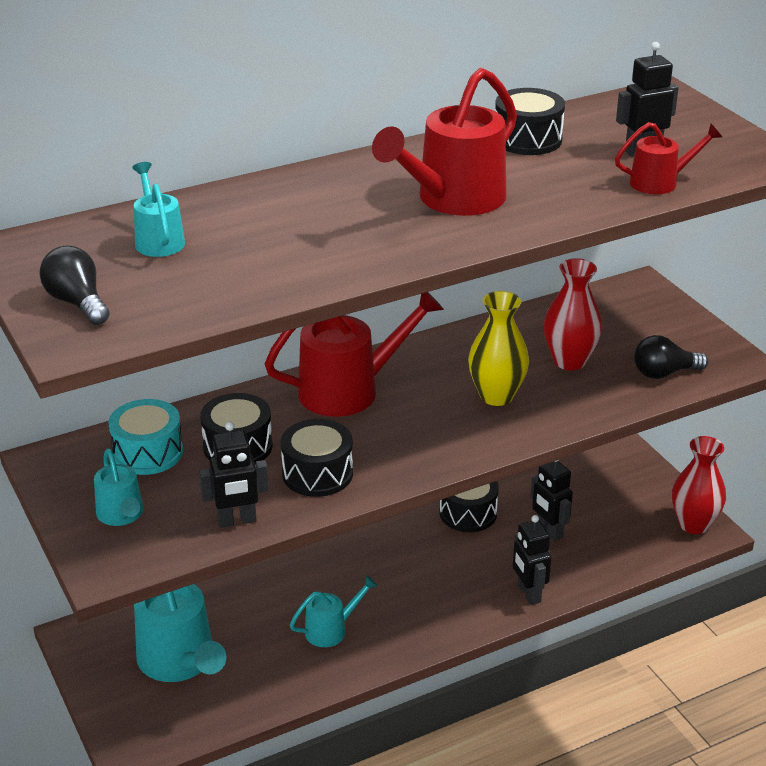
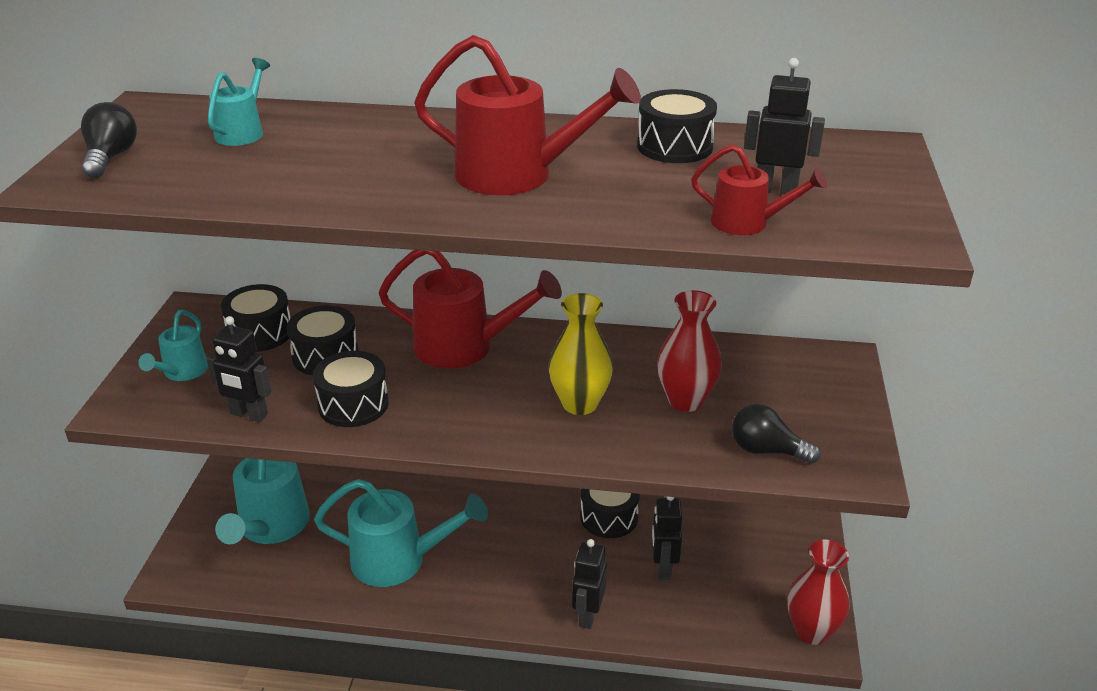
camera: 35 degrees right, 0 degrees up
turquoise drum [108,399,183,475] -> black drum [221,284,291,352]
turquoise watering can [290,575,378,647] -> turquoise watering can [314,479,488,587], size x1.85
red watering can [372,68,517,216] -> red watering can turned 150 degrees counterclockwise [414,35,641,195]

